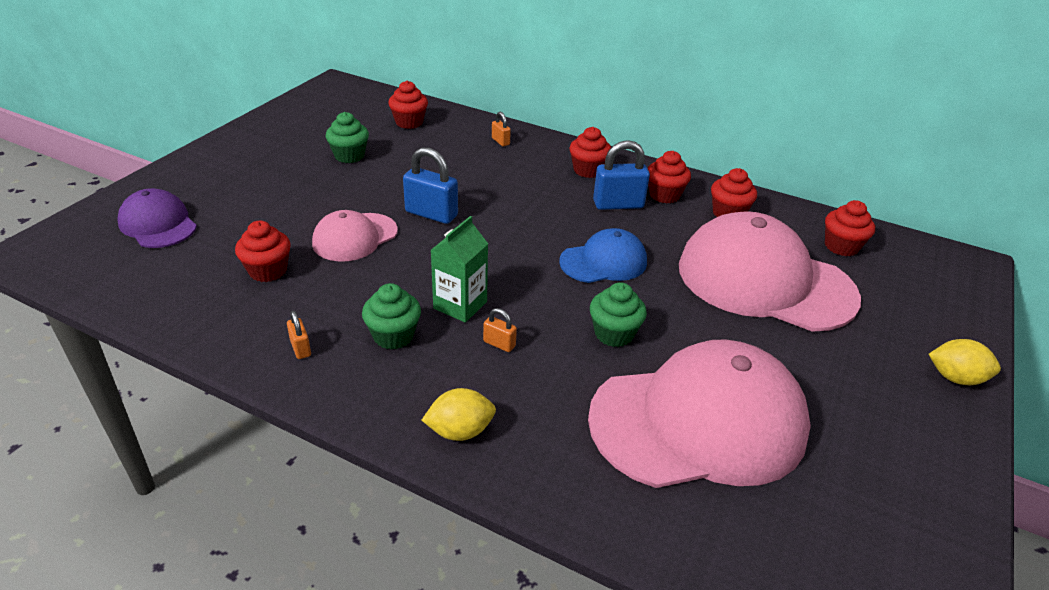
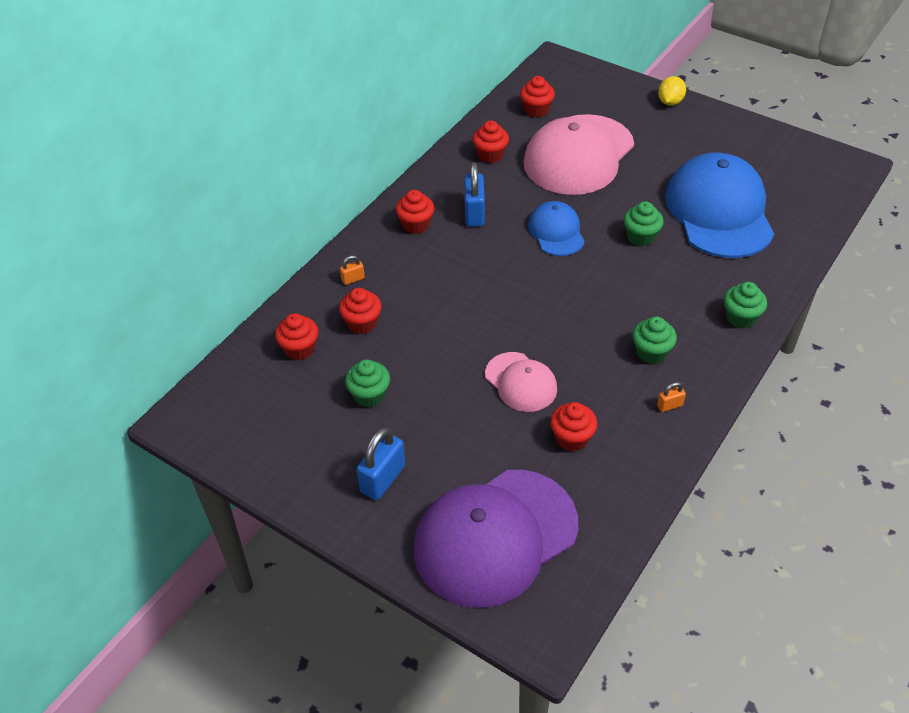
camera: 80 degrees left, 10 degrees up
purple cap [117,188,197,248] -> purple cap [413,470,578,608], size x1.94
blue padlock [403,147,458,224] -> blue padlock moved to [357,427,405,500]
yellow lemon [422,388,496,441] -> green cupcake [724,282,767,328]
green carton [431,216,488,323] -> none
orange padlock [483,308,517,352] -> none
pink cap [588,339,811,488] -> blue cap [665,153,774,258]
red cupcake [647,151,691,204] -> red cupcake moved to [339,288,381,334]

